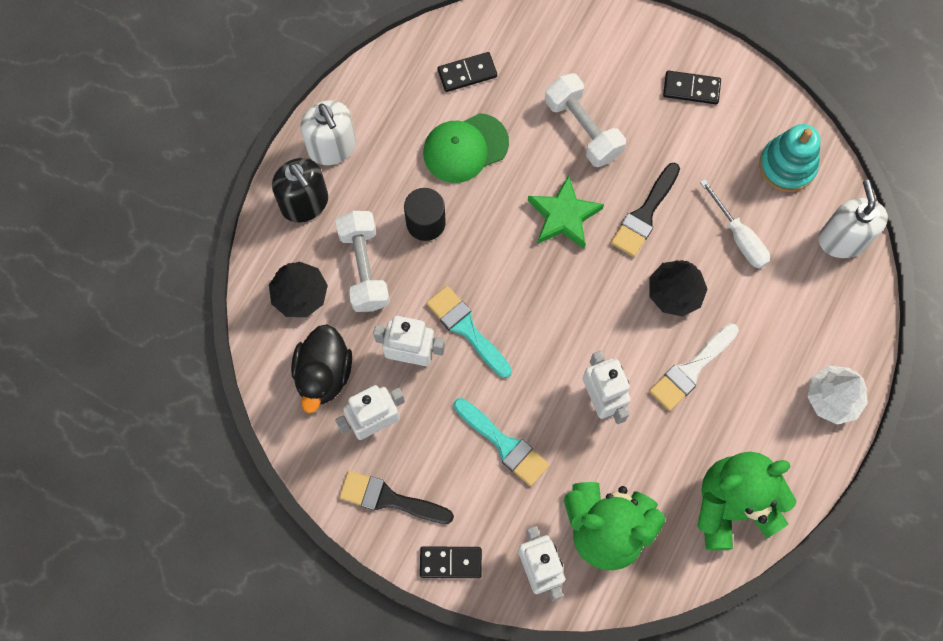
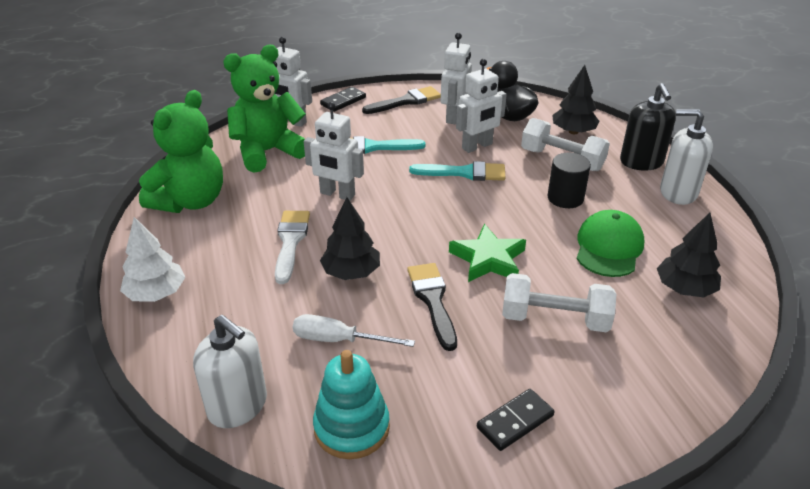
camera: 135 degrees right, 35 degrees down
black soap dispenser [272,158,328,223] -> black soap dispenser turned 105 degrees counterclockwise [620,83,676,170]
black domino [438,52,497,92] -> black tree [657,213,721,297]

